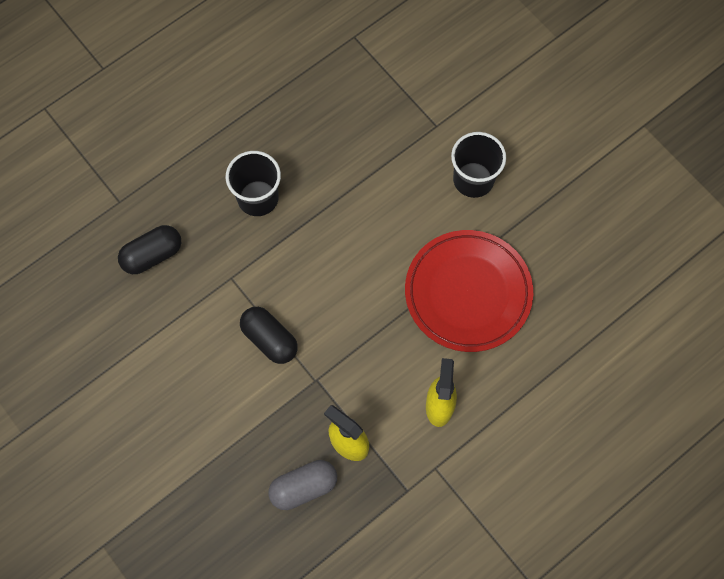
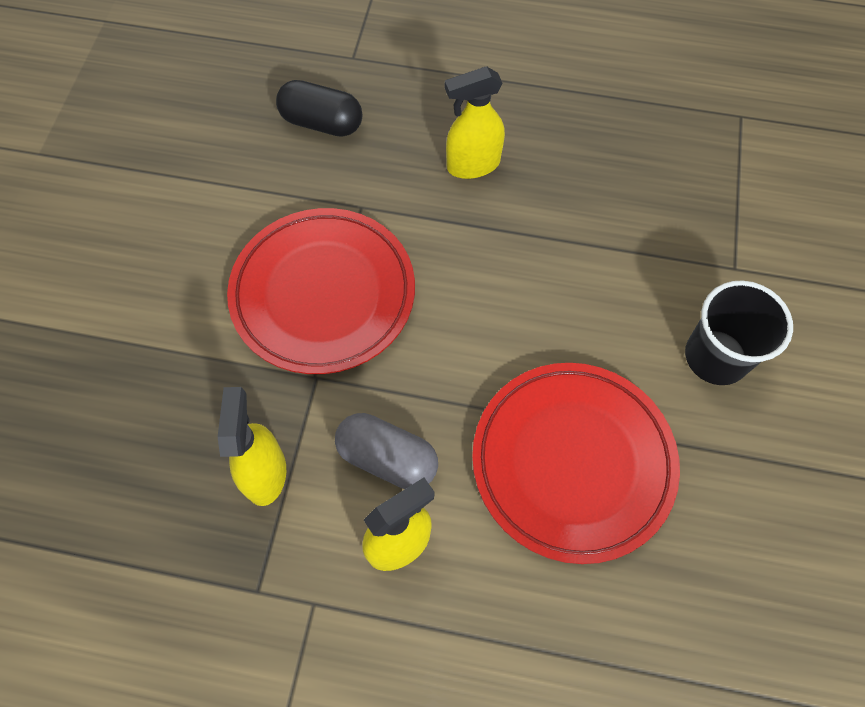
camera: 50 degrees right, 5 degrees down
black cup [225,151,281,216] -> yellow spray bottle [445,66,505,179]
black capsule [240,307,298,364] -> red plate [227,208,415,374]
grey capsule [268,460,337,510] -> grey capsule moved to [335,413,438,489]

